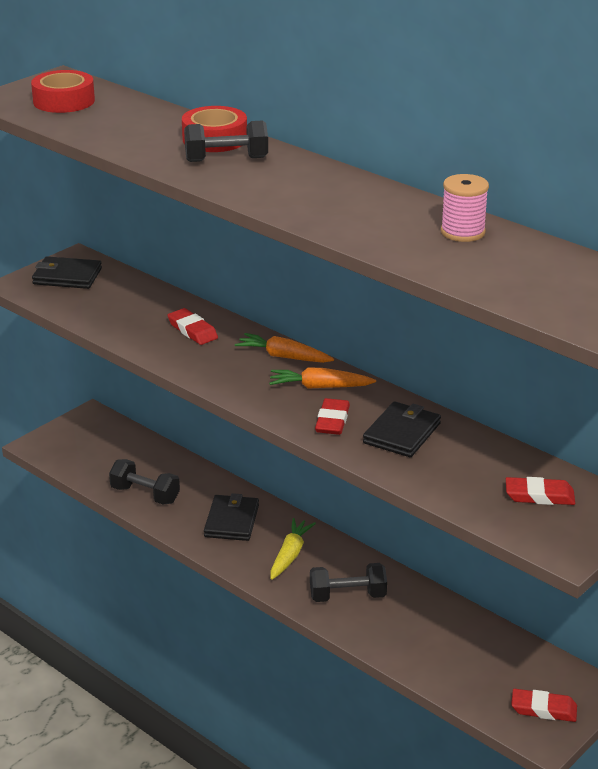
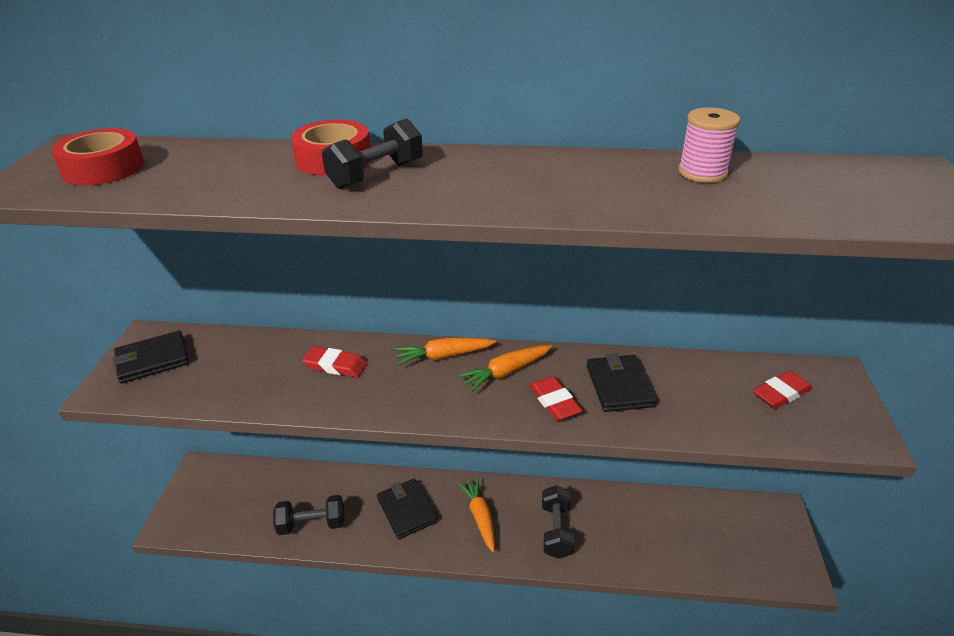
camera: 35 degrees left, 5 degrees up
yellow carrot [270,518,316,580] -> orange carrot [458,477,495,552]
black dumbbell [310,563,387,602] -> black dumbbell turned 45 degrees counterclockwise [542,485,574,559]
red eraser [511,689,577,722] -> none

